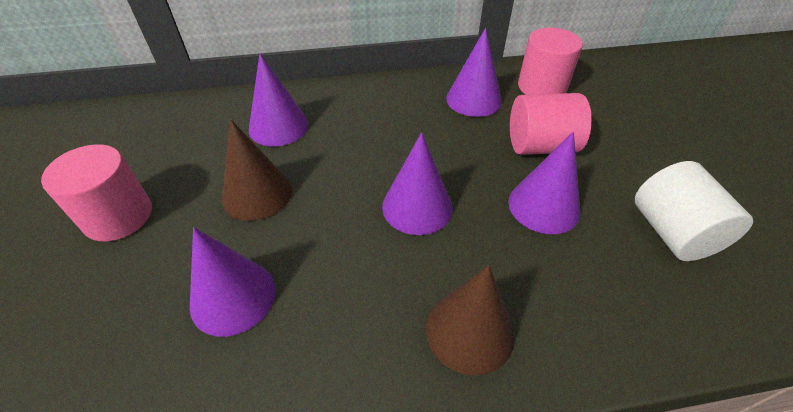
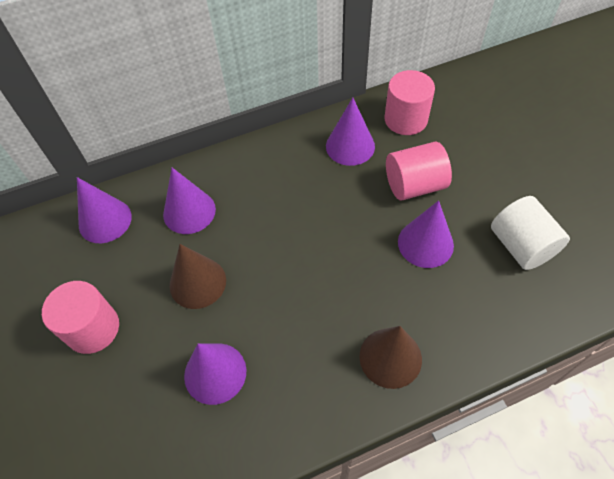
camera: 10 degrees left, 10 degrees up
purple cone [382,132,453,235] -> purple cone moved to [77,177,132,243]

